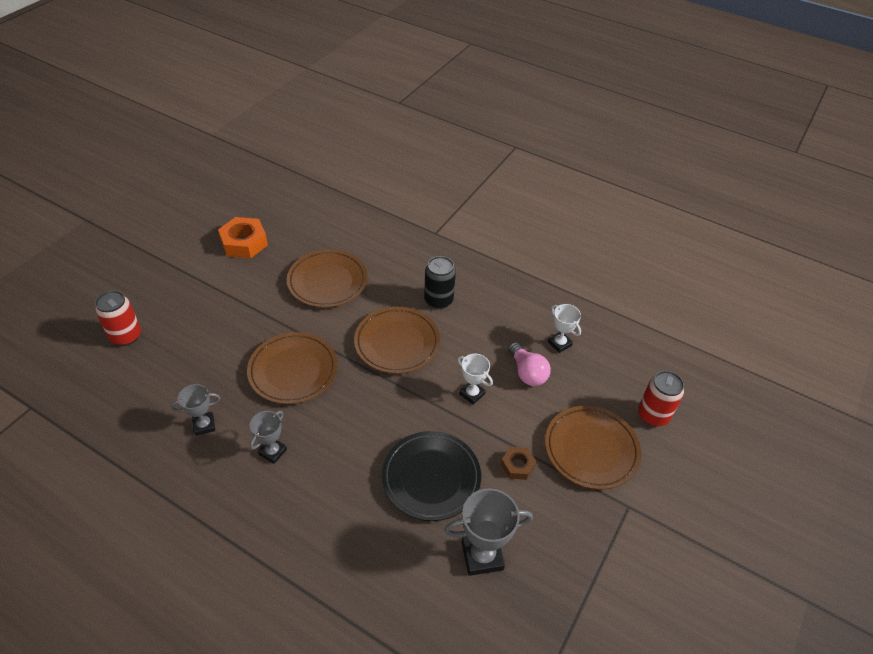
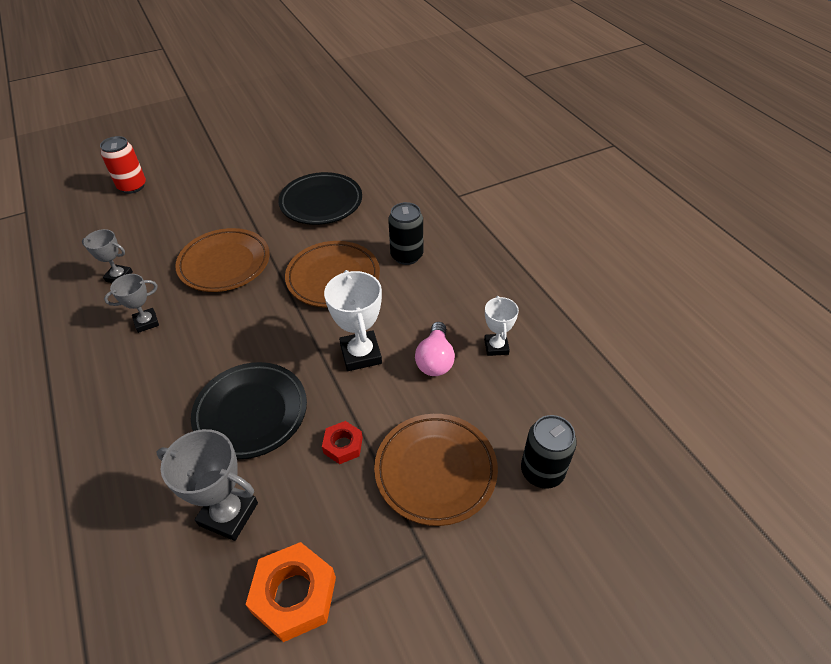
camera: 35 degrees right, 0 degrees up
orange nut [218,217,268,258] -> orange nut moved to [245,542,336,642]
brown plate [287,249,368,308] -> black plate [278,172,362,225]
white trophy [458,354,493,405] -> white trophy [324,270,382,371], size x1.62
brown nut [501,447,536,480] -> red nut [322,421,363,464]
red can [638,371,684,427] -> black can [521,415,577,489]

